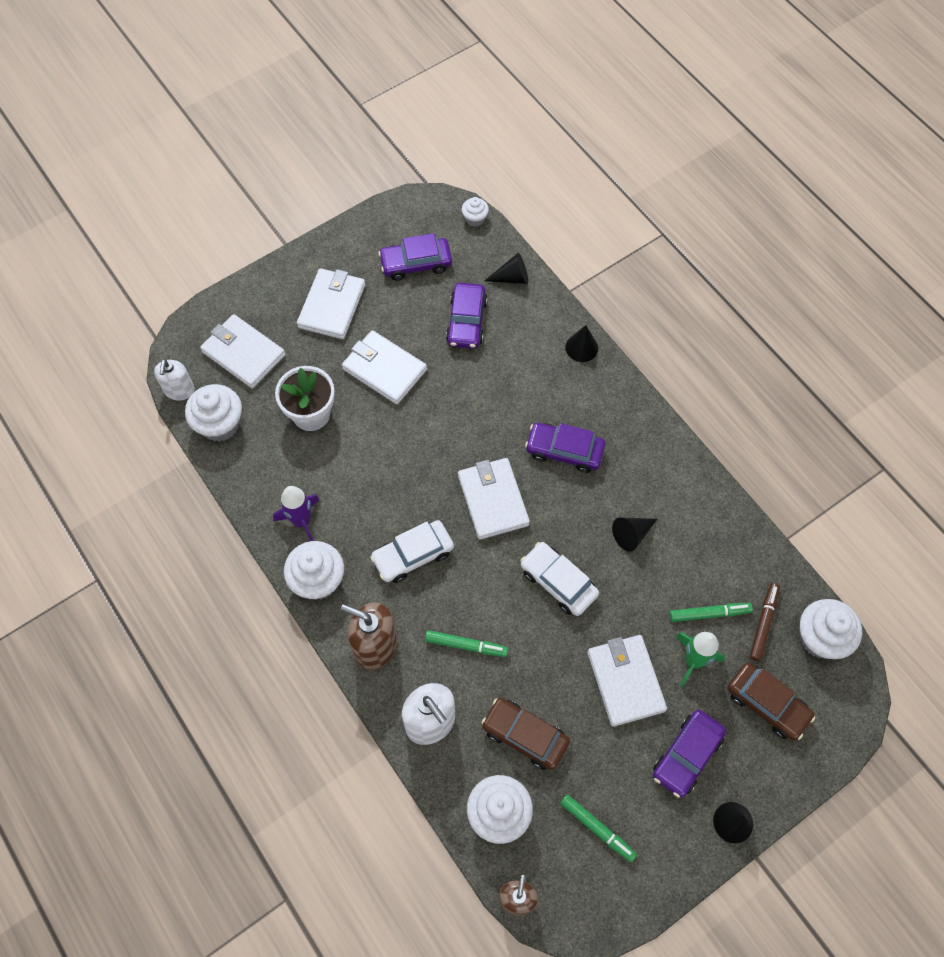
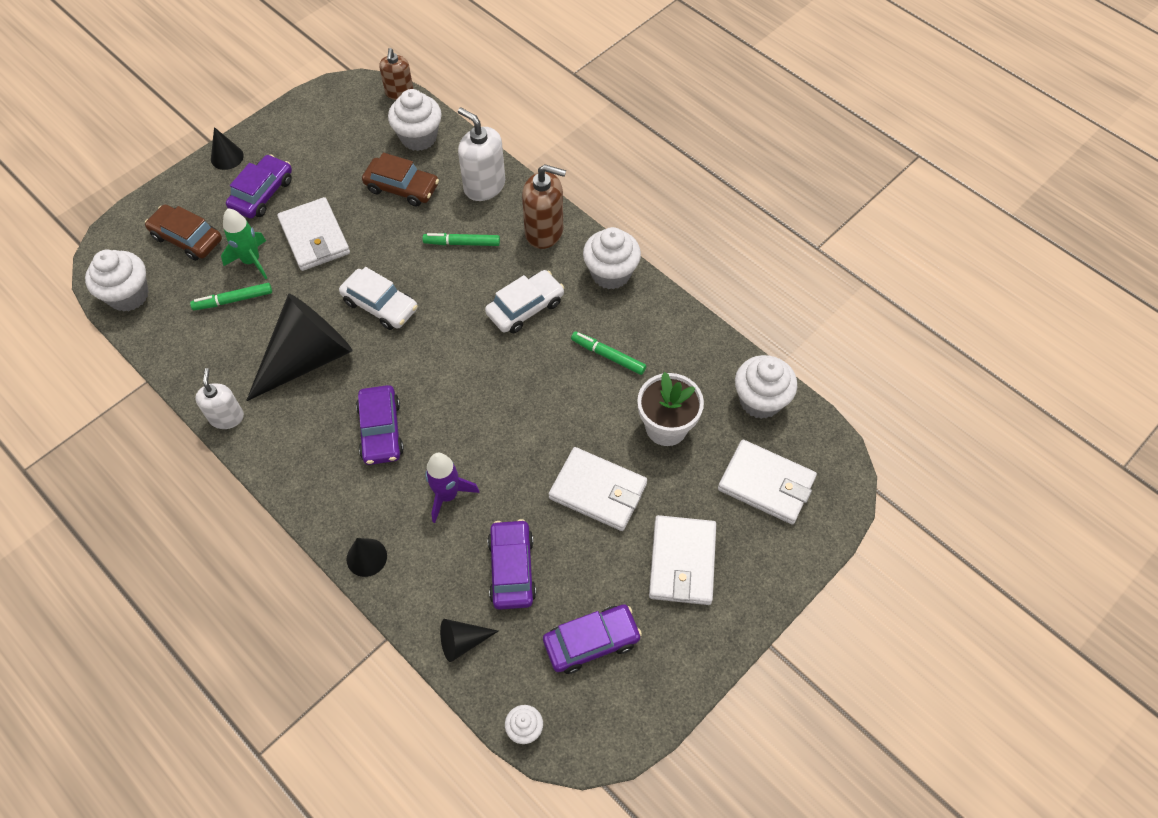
camera: 170 degrees right, 5 degrees down
white soap dispenser [154,359,195,401] -> white soap dispenser moved to [195,368,244,429]
purple rocket [273,486,320,541] -> purple rocket moved to [425,453,479,523]
white wallet [458,458,530,540] -> none
purple car [525,422,606,473] -> purple car turned 75 degrees clockwise [356,385,404,465]
green marker [560,794,637,862] -> green marker moved to [571,331,646,375]
black cone [612,517,657,551] -> black cone [246,293,352,401], size x2.24
brown marker [750,583,780,662] -> none

